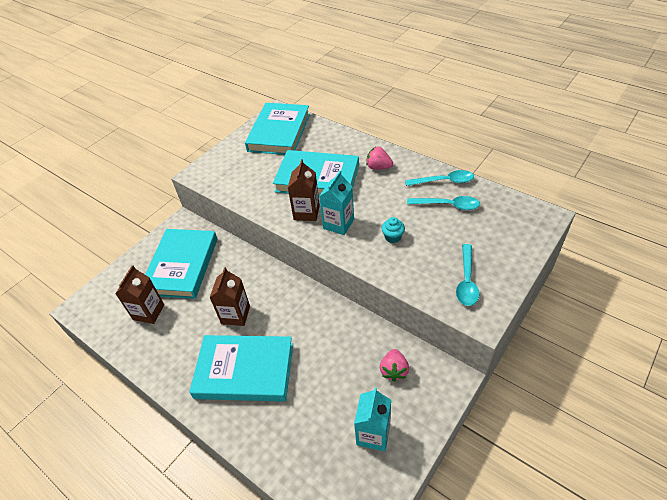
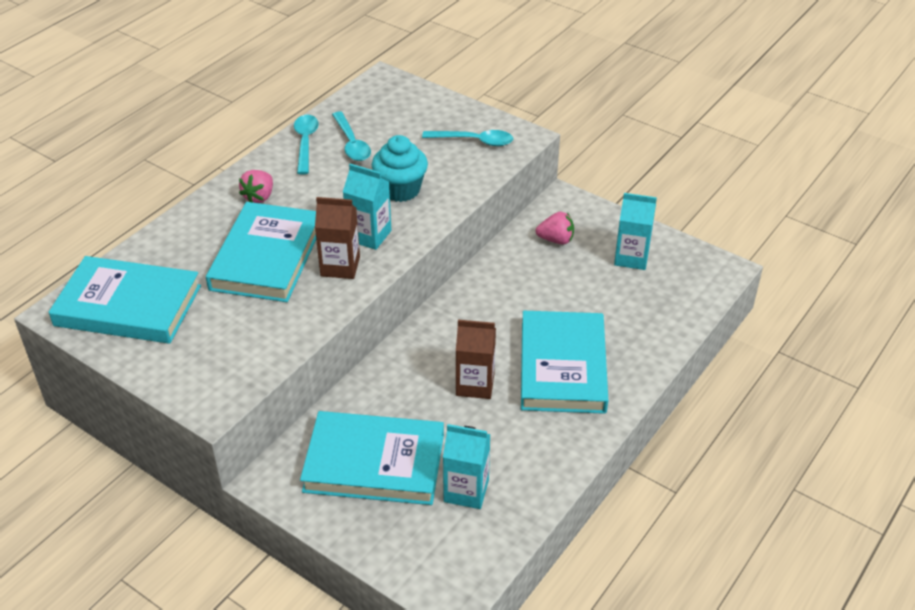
camera: 95 degrees left, 5 degrees down
brown carton [115,265,164,324] -> turquoise carton [443,424,491,509]
turquoise cupcake [382,217,405,243] -> turquoise cupcake [372,135,428,202], size x1.86
turquoise spoon [407,196,480,210] -> turquoise spoon turned 150 degrees clockwise [332,112,371,161]

